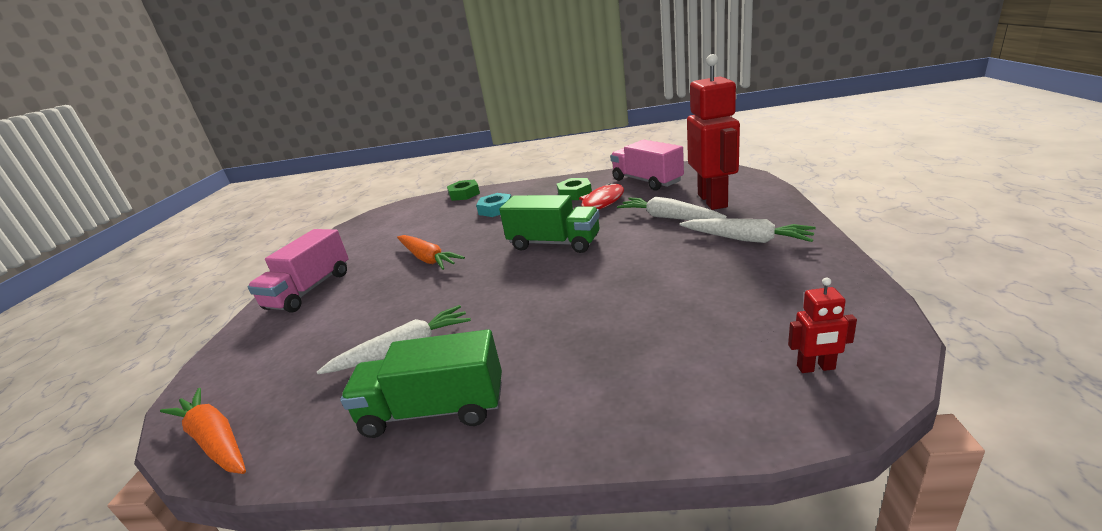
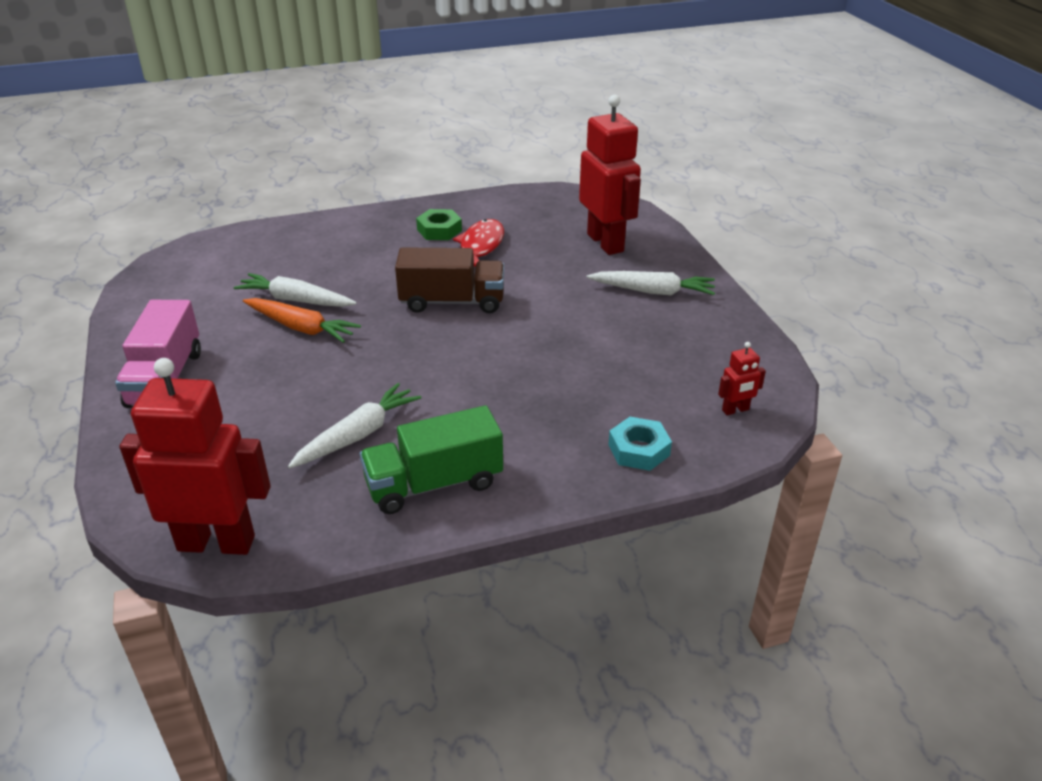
camera: 25 degrees left, 10 degrees up
orange carrot [160,388,246,474] -> red robot [119,358,271,555]
green nut [447,180,480,201] -> none
turquoise nut [476,193,511,217] -> turquoise nut moved to [608,417,672,471]
green truck [499,195,600,253] -> brown truck [395,247,504,313]
pink truck [610,140,684,190] -> none
white carrot [617,197,727,220] -> white carrot moved to [233,273,357,307]

